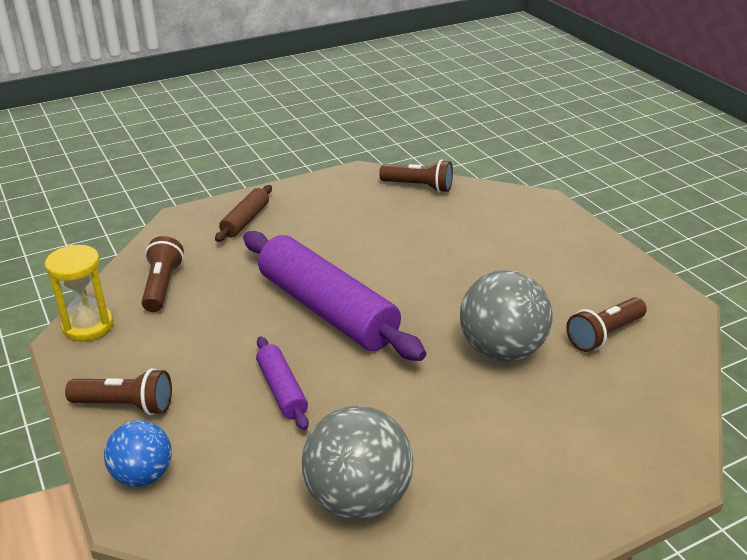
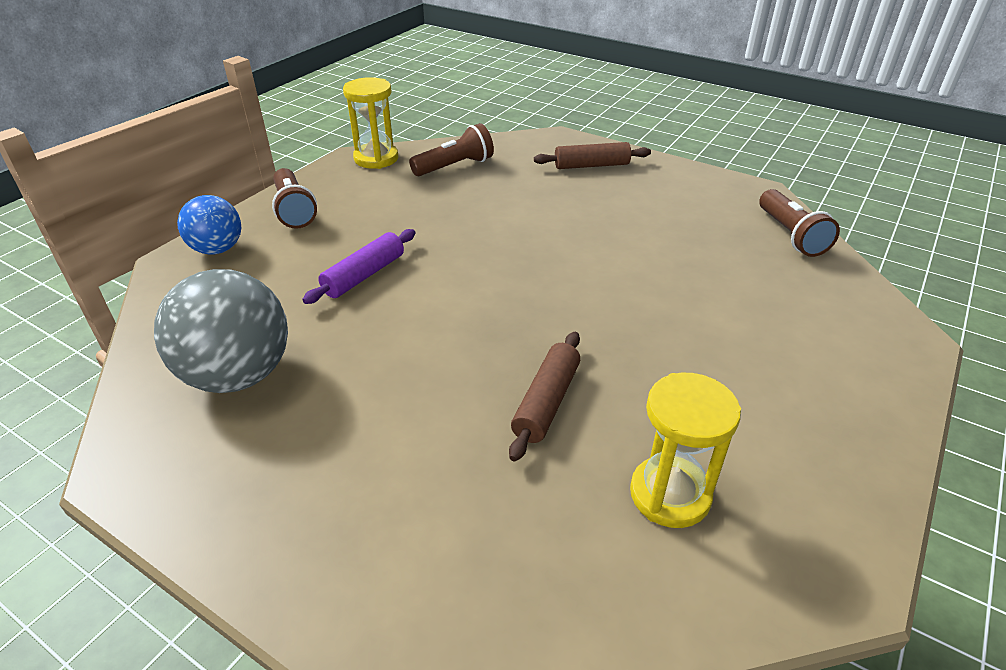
camera: 60 degrees right, 5 degrees up
purple rolling pin [243,231,426,361] -> none
grey ball [460,270,553,362] -> brown rolling pin [509,332,580,462]
brown flashlight [566,297,647,352] -> yellow hourglass [630,373,741,528]

